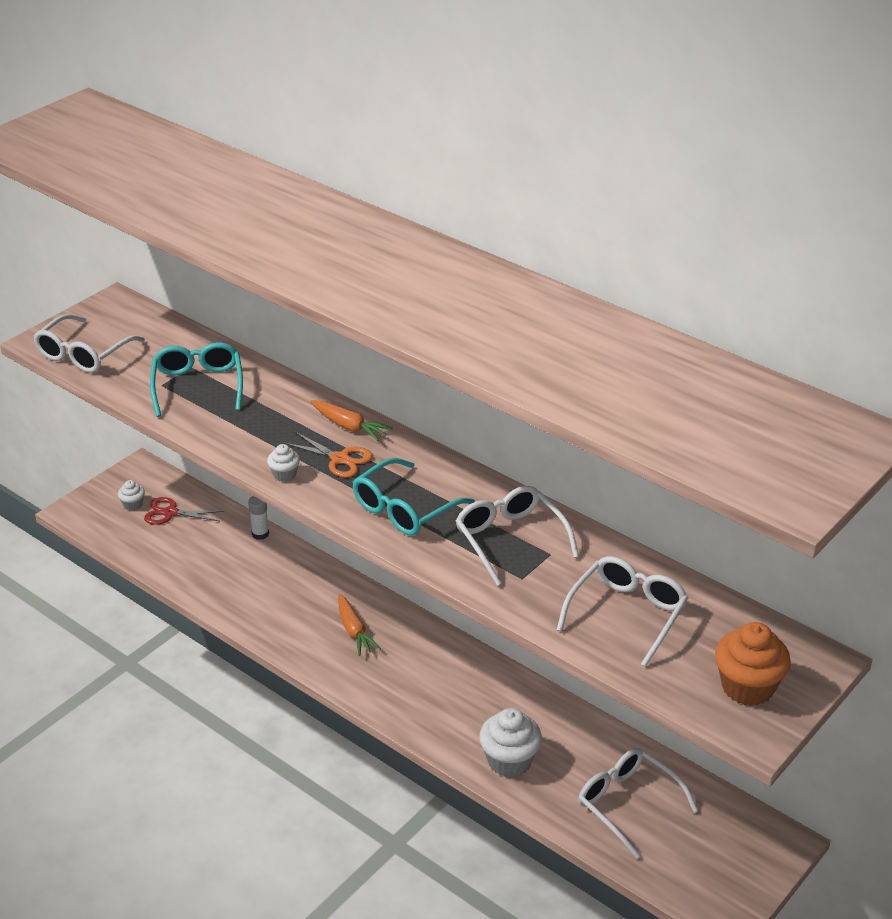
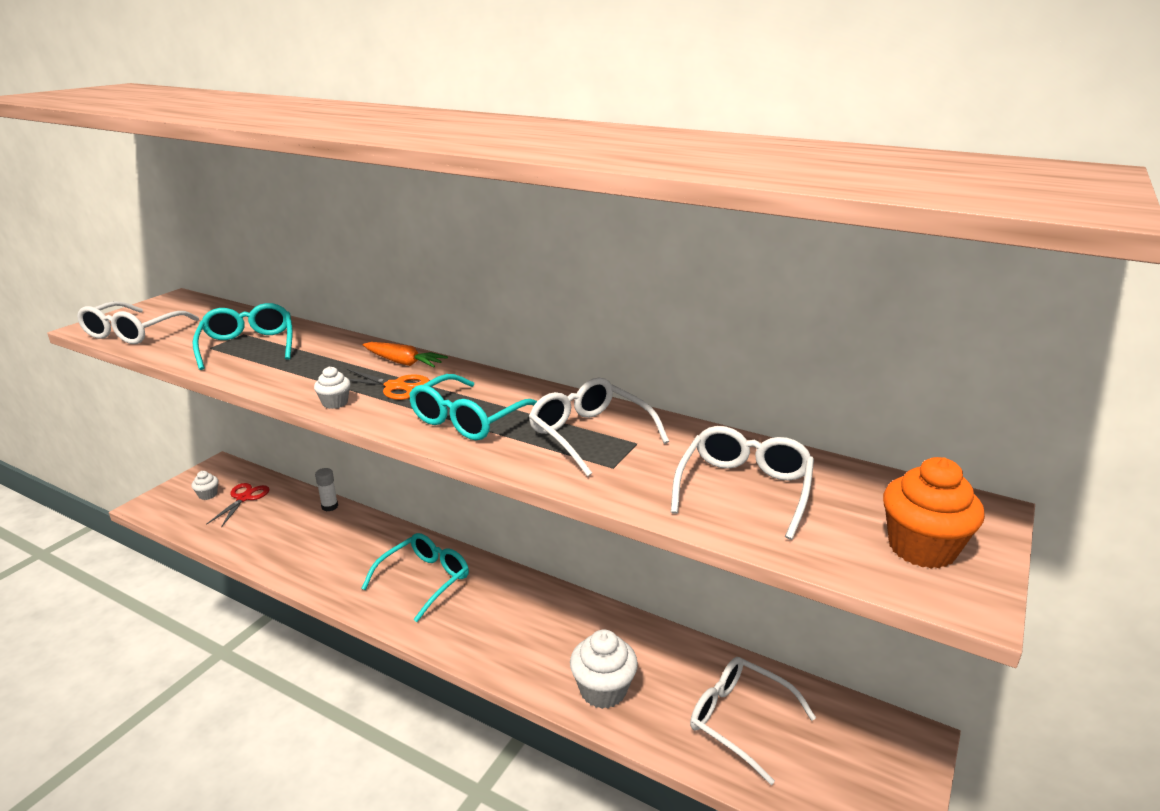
camera: 10 degrees left, 10 degrees down
red scissors [144,497,224,525] -> red scissors turned 105 degrees clockwise [206,483,270,527]
orange carrot [338,594,381,656] -> turquoise glasses [361,533,469,622]

